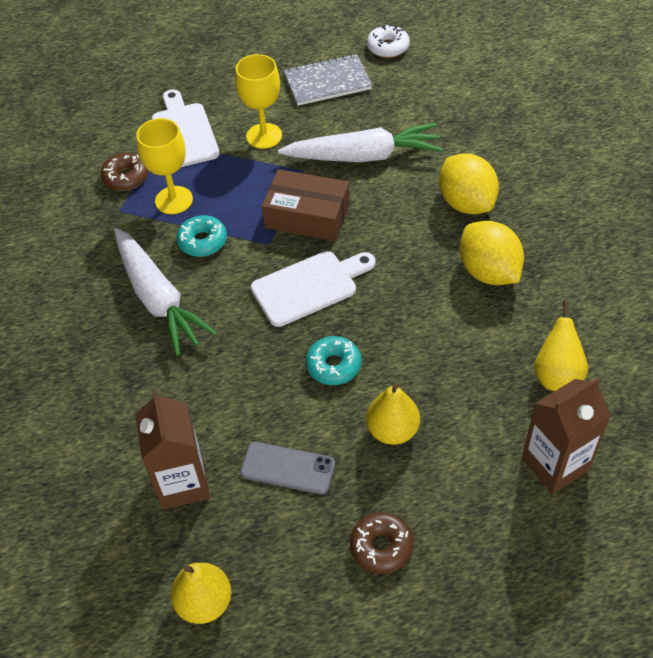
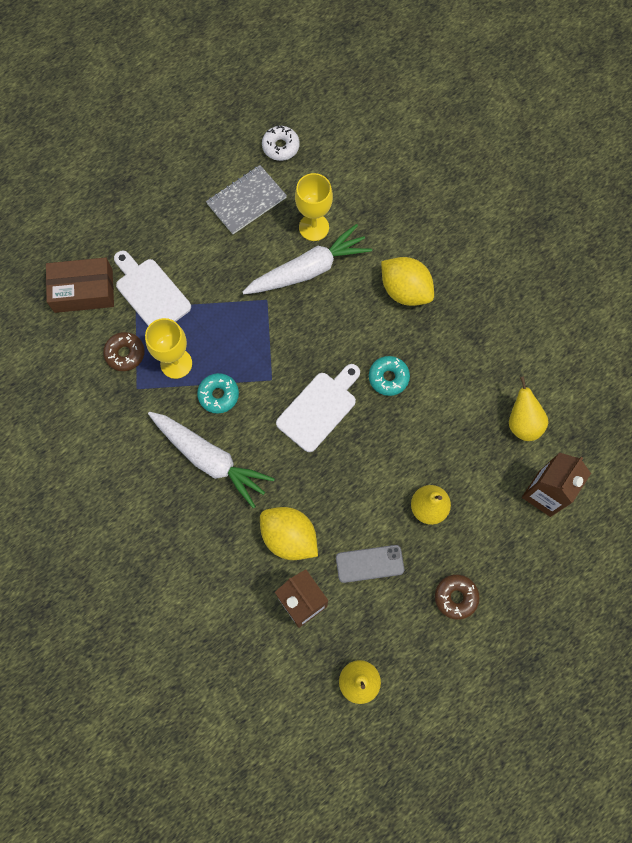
camera: 25 degrees left, 20 degrees up
yellow goblet [235,54,282,149] -> yellow goblet moved to [295,173,333,241]
brown box [262,169,350,241] -> brown box moved to [46,257,114,313]
turquoise donut [306,336,361,385] -> turquoise donut moved to [369,356,410,396]
yellow lemon [460,221,524,285] -> yellow lemon moved to [260,507,318,560]

